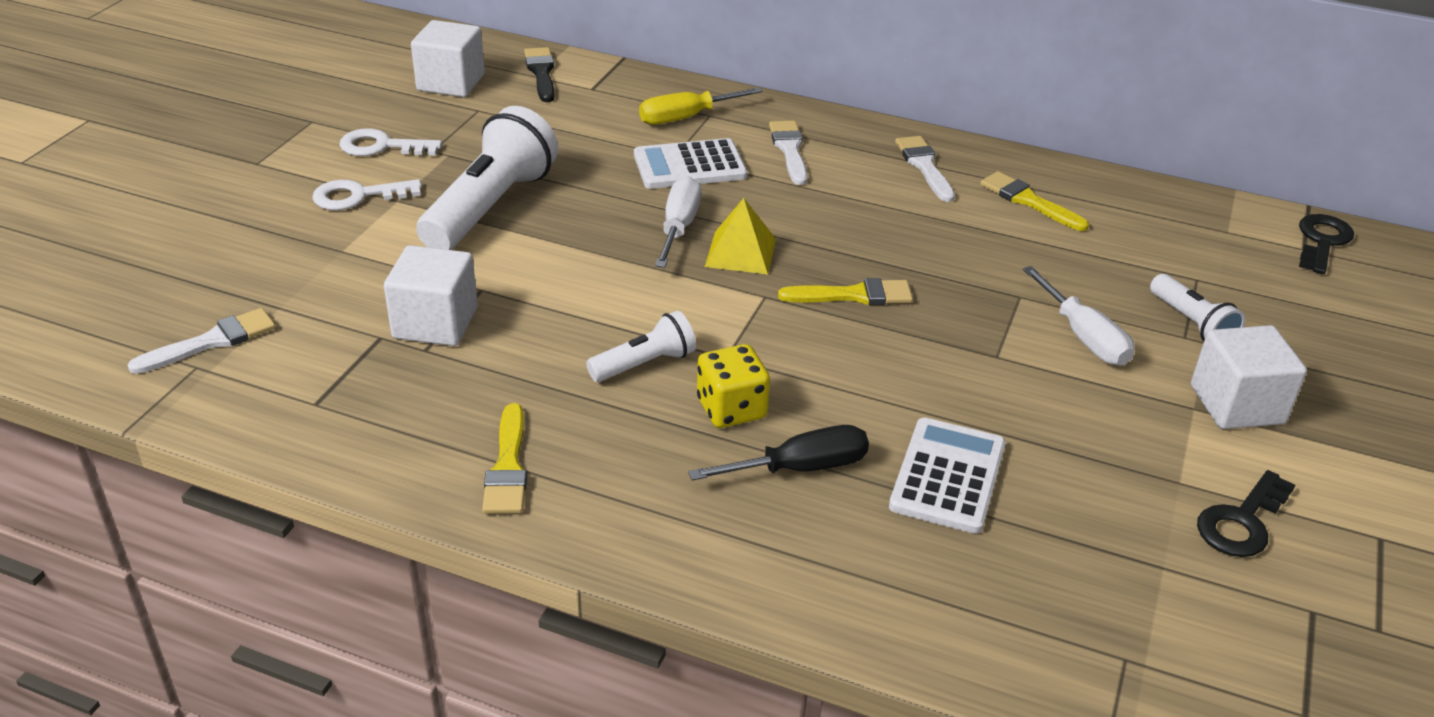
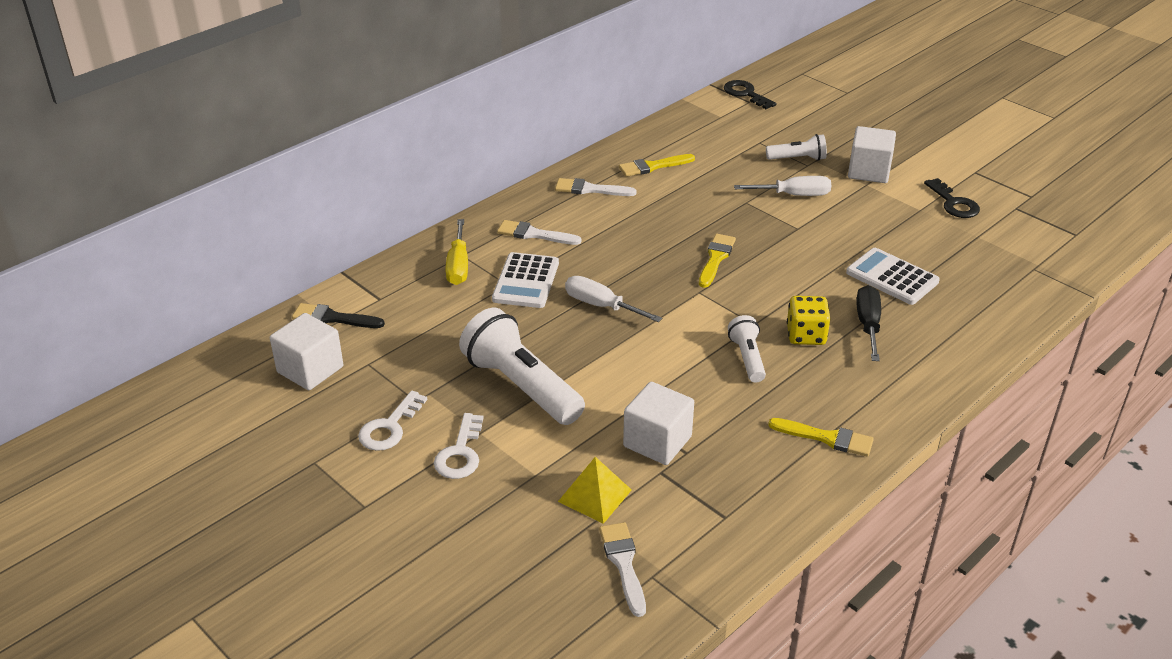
camera: 65 degrees left, 0 degrees up
yellow pyramid [705,198,776,274] -> yellow pyramid moved to [558,457,632,524]

